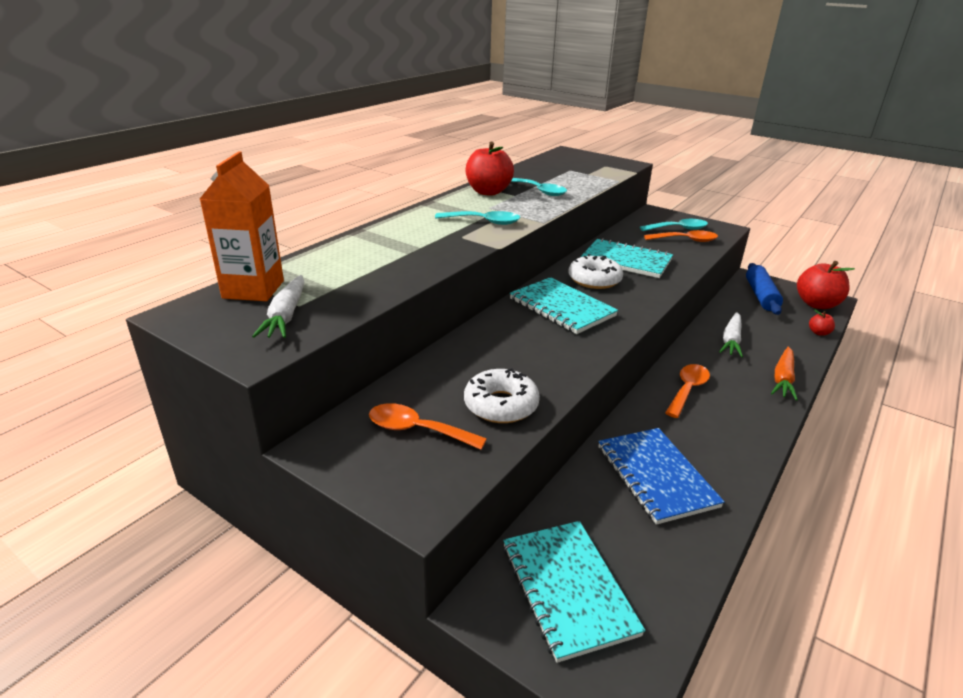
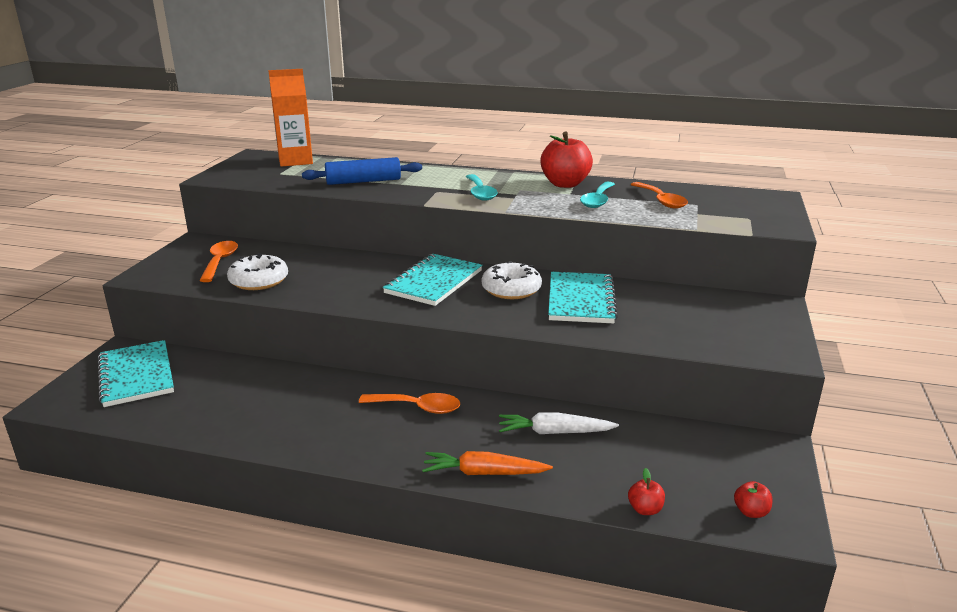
camera: 70 degrees right, 5 degrees down
white carrot [252,275,305,338] -> none
turquoise notebook [503,521,645,663] -> turquoise notebook turned 75 degrees counterclockwise [98,340,174,407]
blue notebook [598,428,725,525] -> none
turquoise spoon [640,219,708,231] -> none
orange spoon [644,230,718,242] -> orange spoon moved to [630,182,688,209]
blue rolling pin [746,263,783,315] -> blue rolling pin moved to [302,157,422,185]
red apple [797,261,855,309] -> red apple [734,481,773,518], size x0.46

